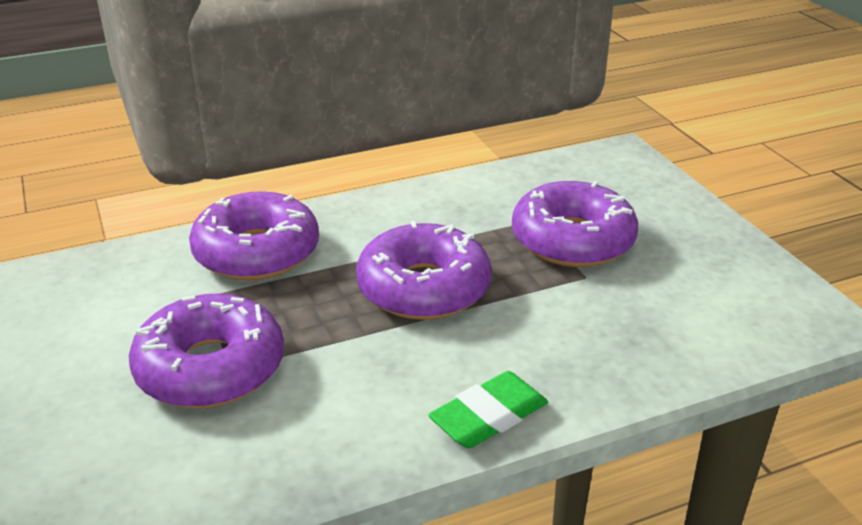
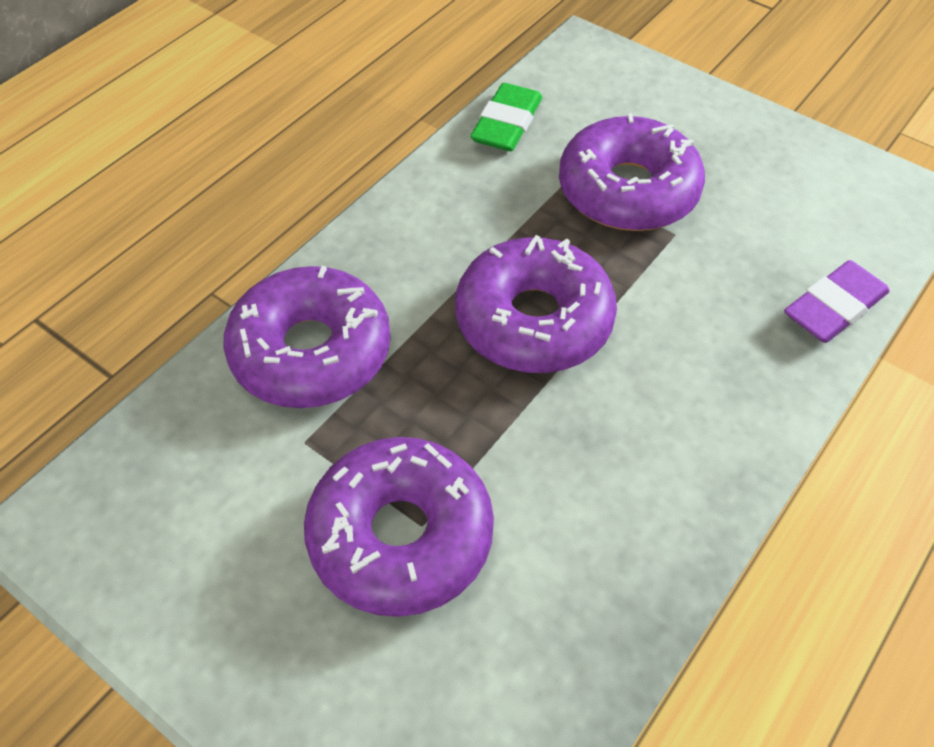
camera: 30 degrees left, 20 degrees up
green eraser [428,371,548,448] -> green eraser moved to [470,83,542,151]
none -> purple eraser [784,260,890,343]

